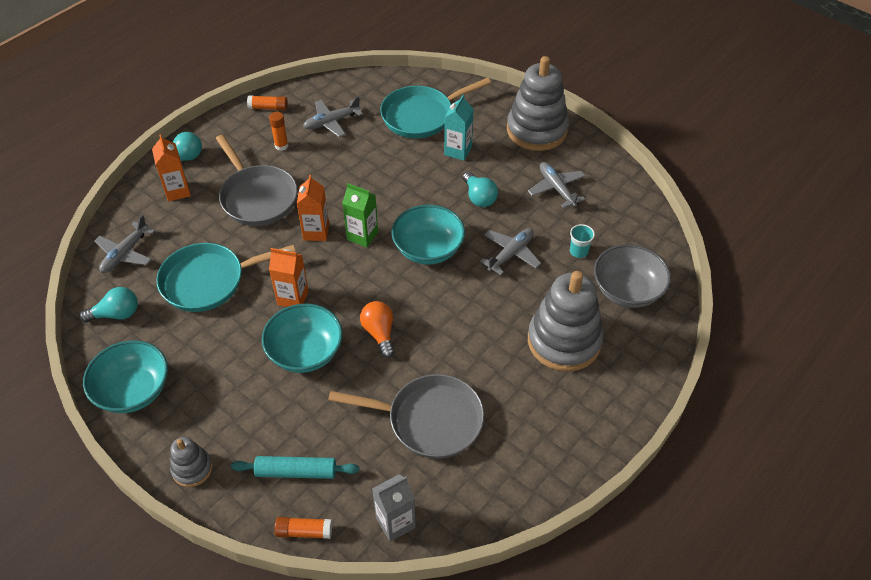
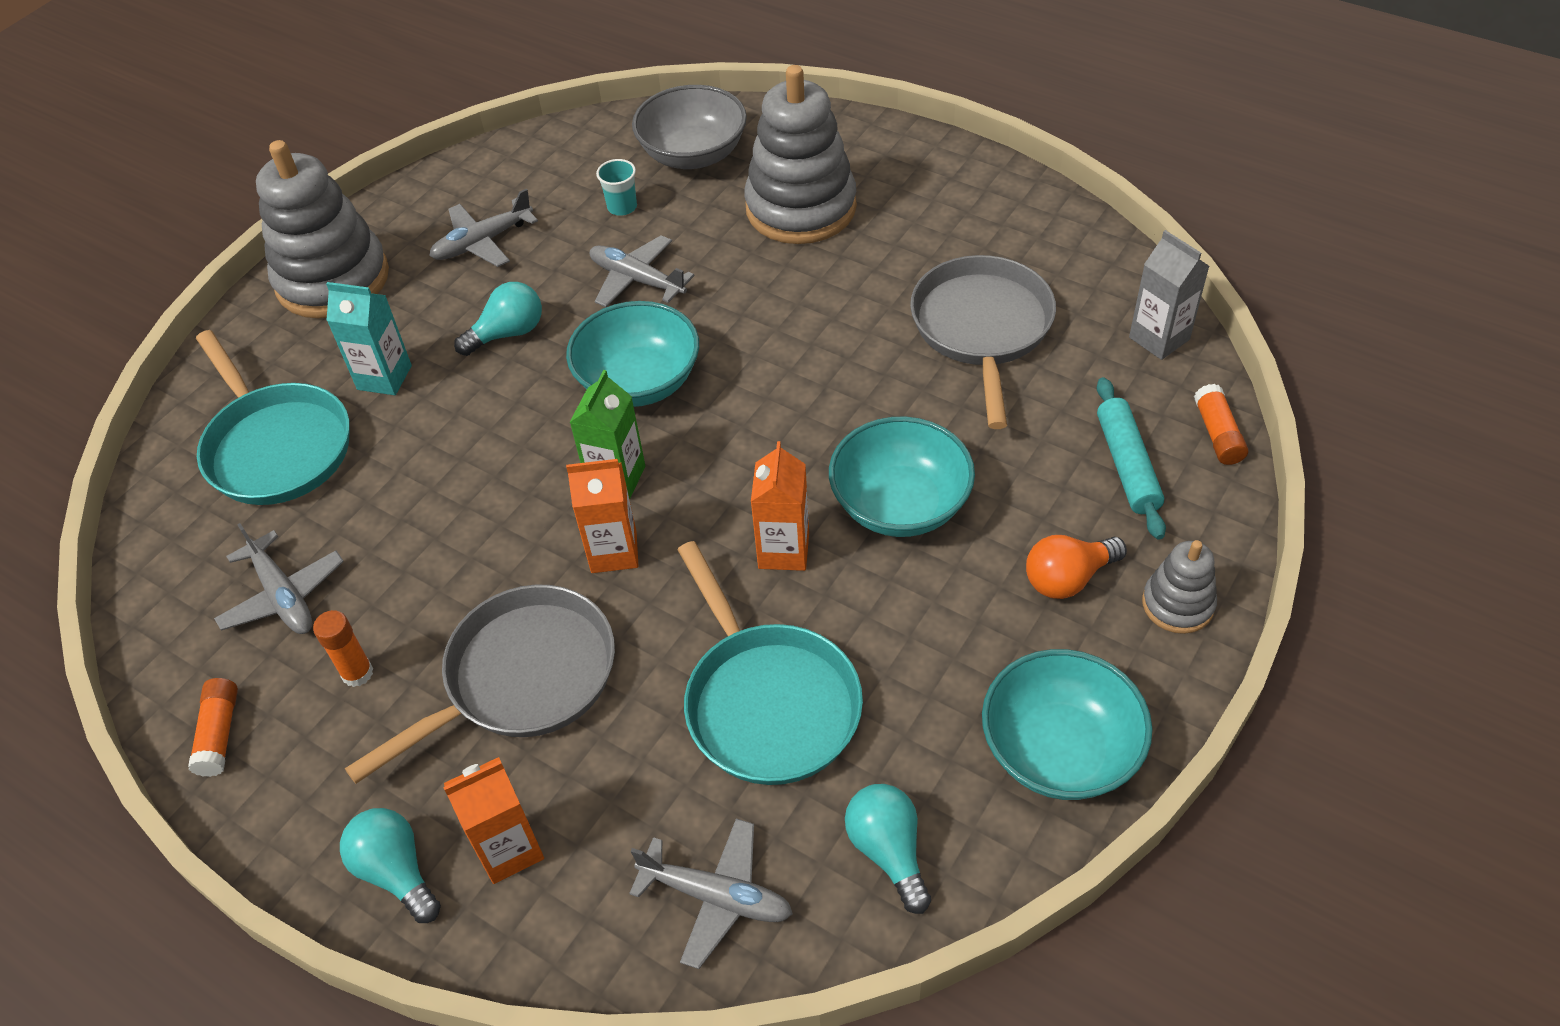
camera: 95 degrees left, 0 degrees up
orange light bulb [360,301,394,358] -> orange light bulb moved to [1026,535,1127,599]

